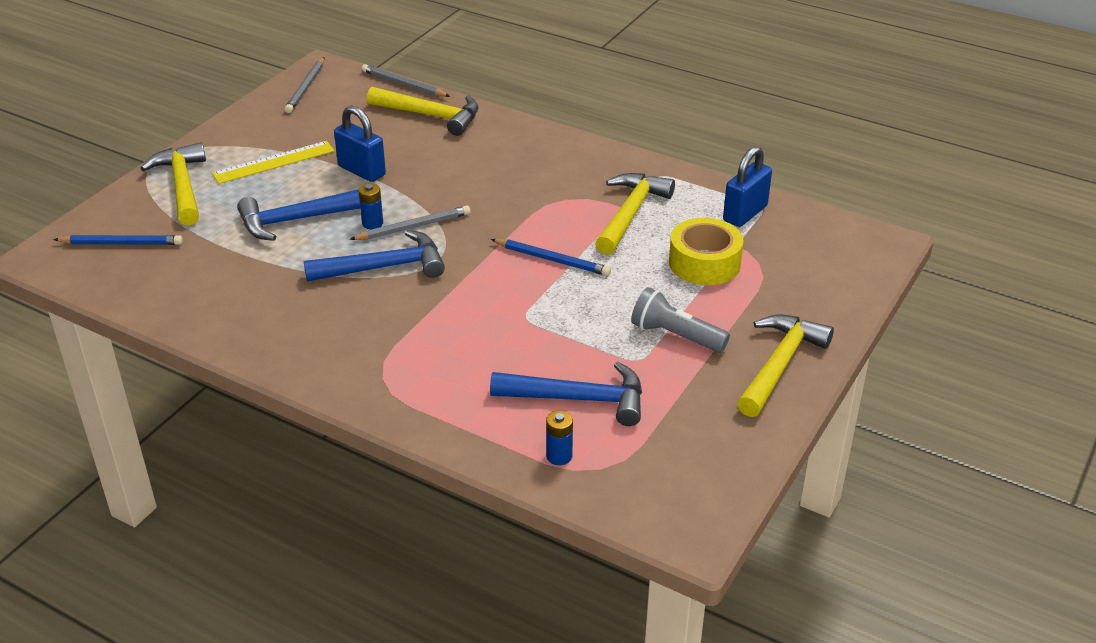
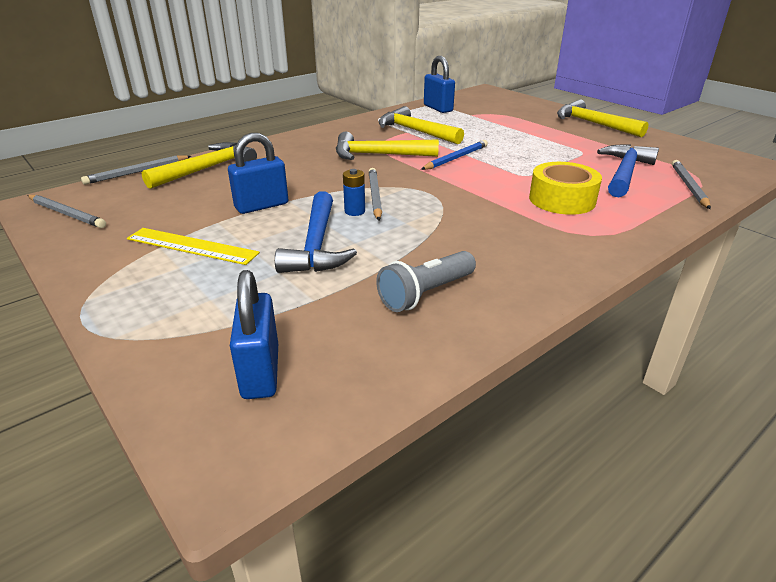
camera: 70 degrees left, 5 degrees down
blue pencil [53,235,183,245] -> blue padlock [230,270,278,399]
yellow hammer [141,142,206,226] -> yellow hammer moved to [336,131,439,160]
yellow ruler [212,141,335,184] -> yellow ruler turned 60 degrees counterclockwise [127,228,260,265]
blue hammer [304,230,445,282] -> none
blue battery [546,410,573,465] -> grey pencil [672,160,711,209]
grey flashlight [631,287,730,353] -> grey flashlight moved to [376,251,476,312]
yellow tape [669,218,743,285] -> yellow tape moved to [529,162,602,215]

